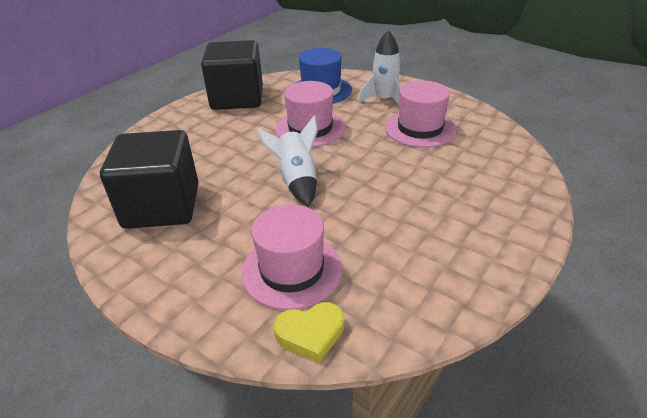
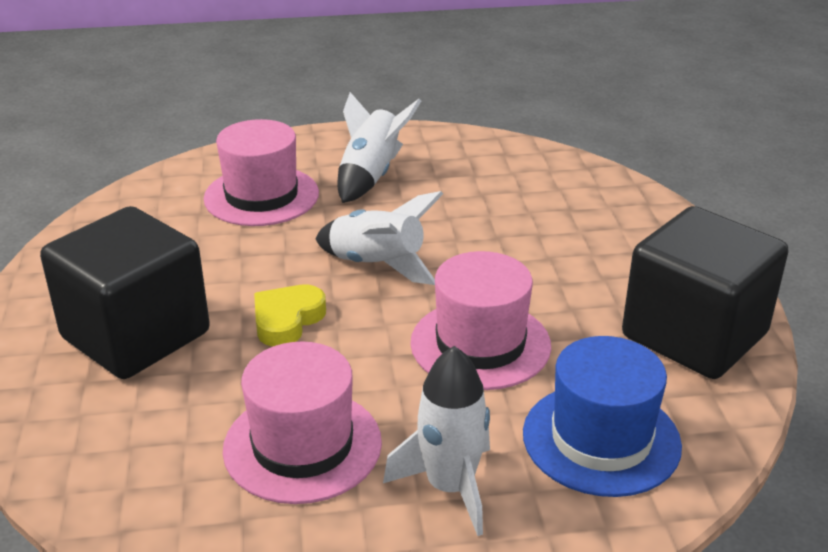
camera: 135 degrees right, 5 degrees down
black cube [100,130,199,229] -> black cube moved to [40,206,210,379]
yellow heart [274,302,344,363] -> yellow heart moved to [254,285,326,347]
none -> white rocket [337,92,421,203]

